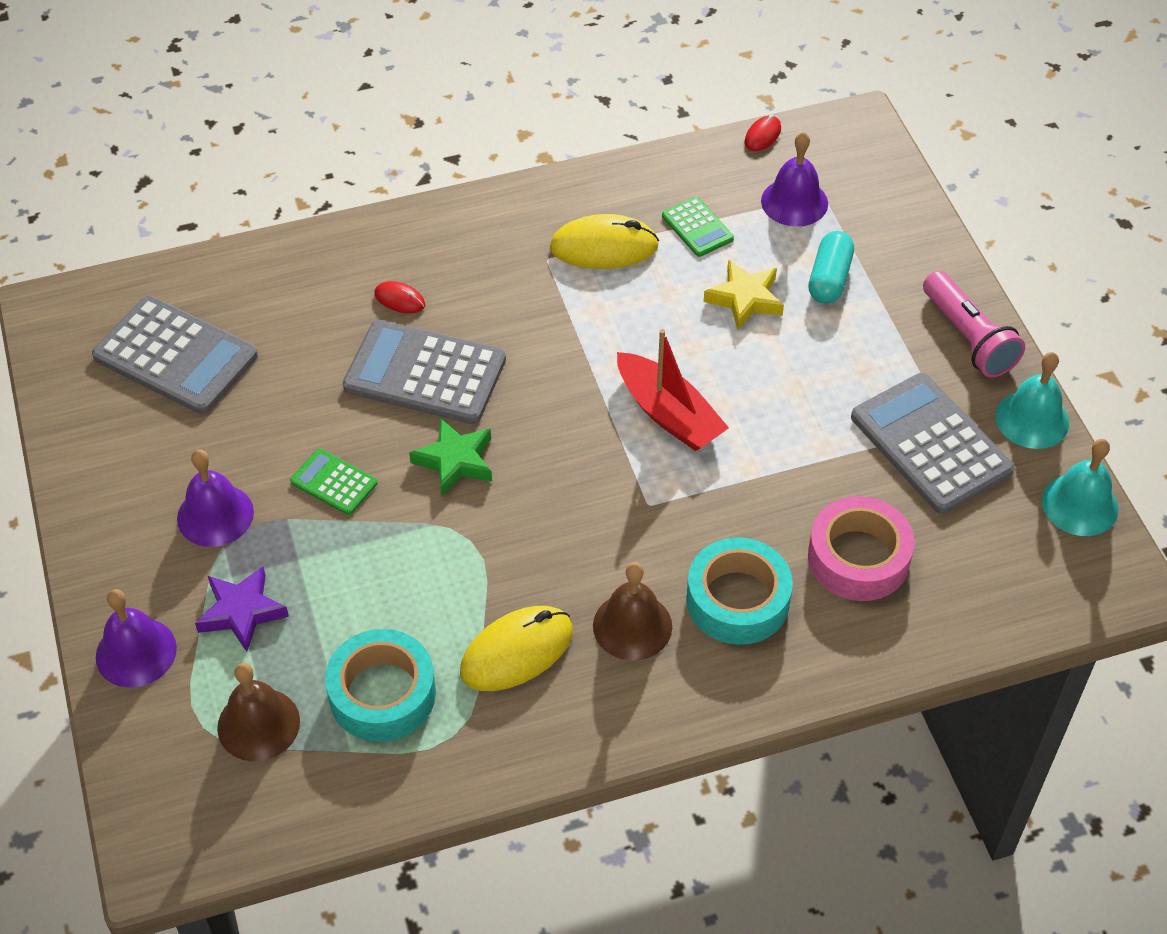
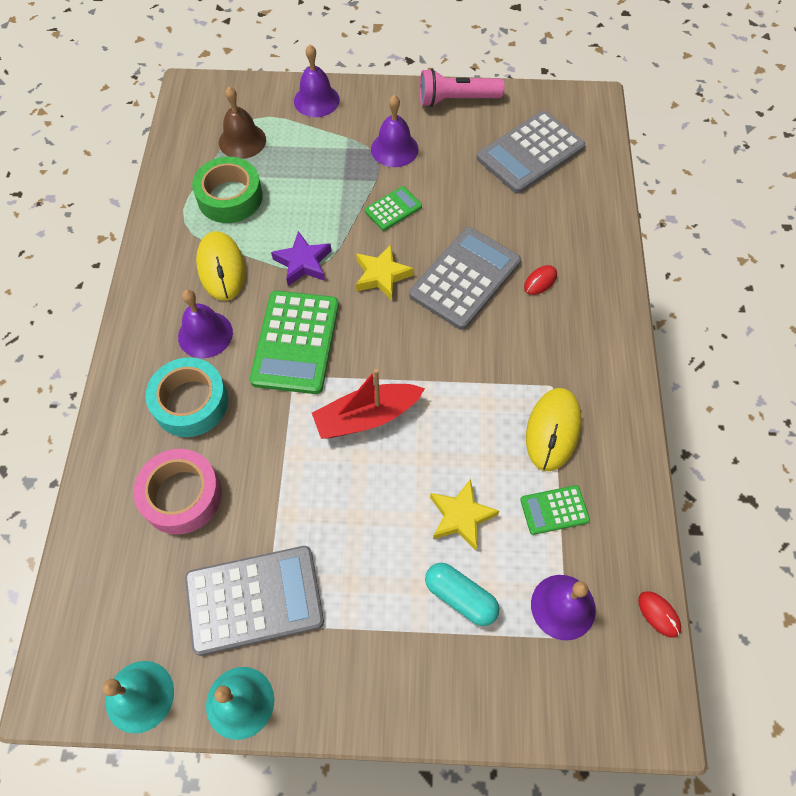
camera: 110 degrees right, 10 degrees up
purple star [195,566,289,652] -> purple star moved to [271,231,331,286]
turquoise tape [325,629,436,742] -> green tape [192,157,263,223]
green star [409,418,492,496] -> yellow star [356,244,414,300]
brown bell [593,562,672,661] -> purple bell [178,289,233,358]
pink flashlight [923,271,1025,378] -> pink flashlight moved to [420,69,505,107]
none -> green calculator [250,291,339,394]

